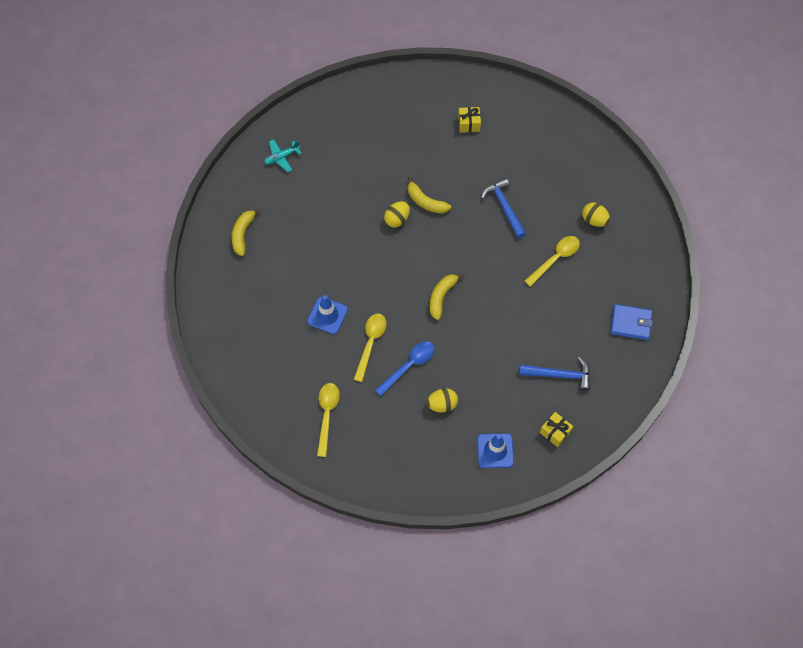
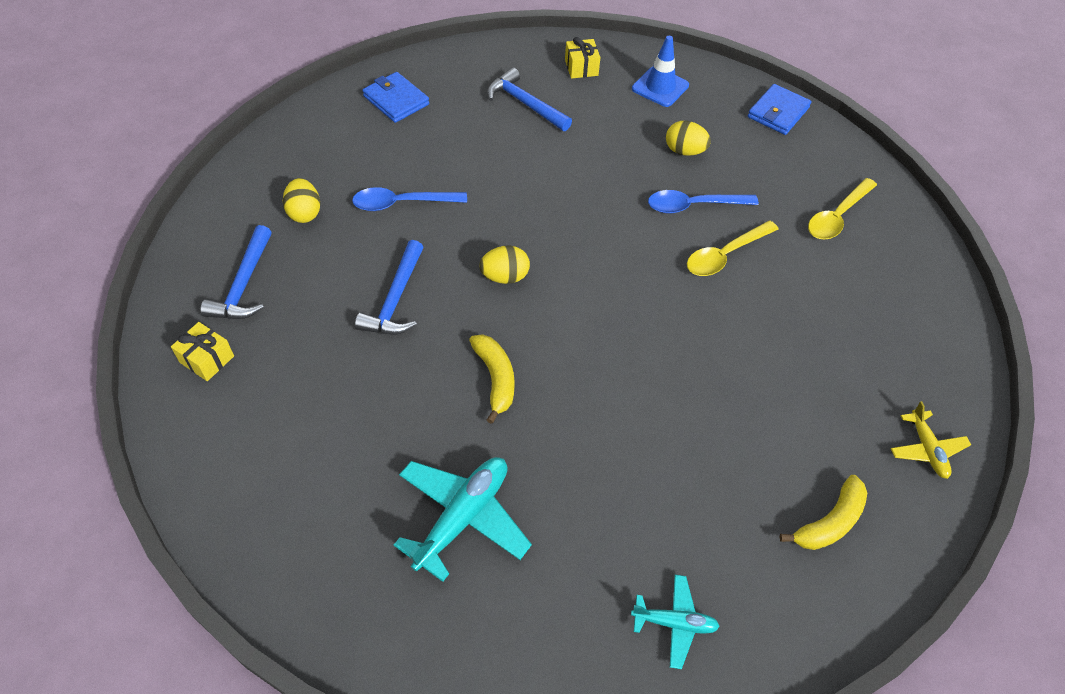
camera: 145 degrees left, 10 degrees down
blue traffic cone [307,295,348,334] -> none
yellow egg [384,201,410,227] -> yellow egg moved to [479,245,530,284]
yellow banana [430,273,464,320] -> none
yellow gift [458,107,481,133] -> yellow gift moved to [171,322,234,381]
yellow spoon [524,236,580,287] -> blue spoon [352,187,467,211]
none -> blue hammer [200,225,272,319]
none -> turquoise plane [394,457,532,582]
none -> blue wallet [748,84,811,135]
none -> yellow plane [891,401,971,479]

